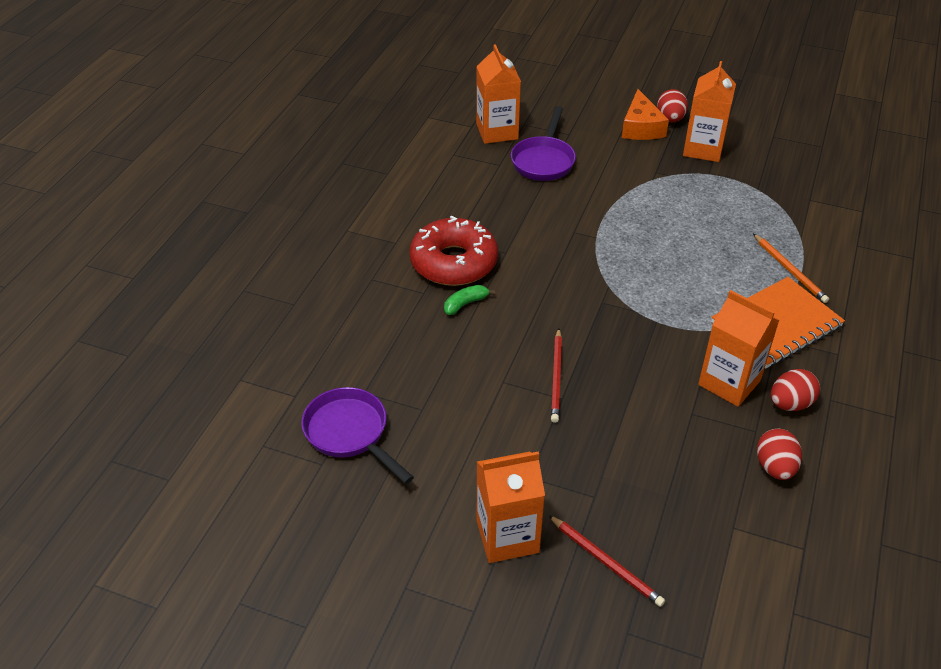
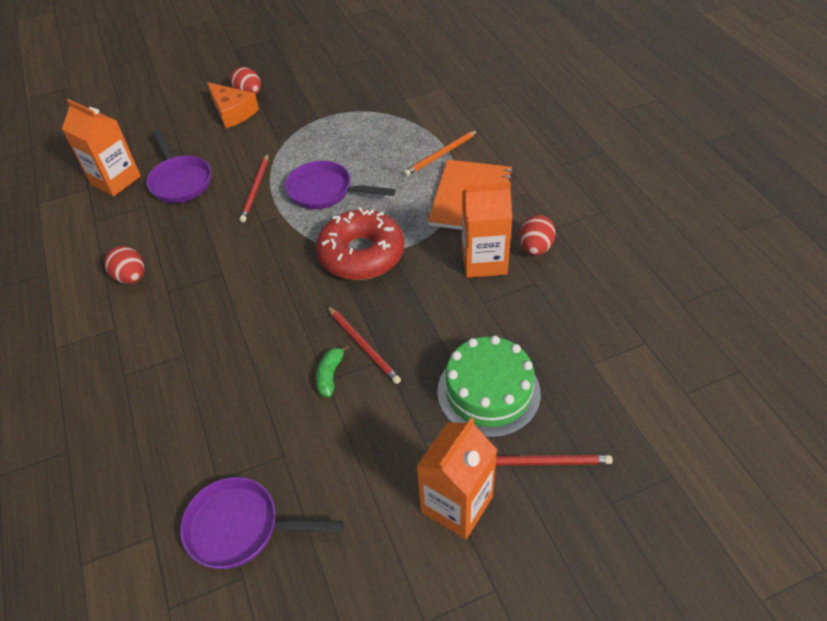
camera: 40 degrees left, 5 degrees up
red donut [409,216,498,286] -> red donut moved to [316,207,404,280]
green banana [444,285,495,315] -> green banana moved to [316,344,349,397]
orange carton [683,61,736,162] -> none
orange pencil [753,234,829,303] -> orange pencil turned 120 degrees clockwise [404,130,478,176]
red egg [757,429,802,480] -> red egg moved to [104,246,144,284]
none -> red pencil [239,154,269,222]
none -> purple pan [285,161,396,209]
none -> green cake [437,336,541,438]

